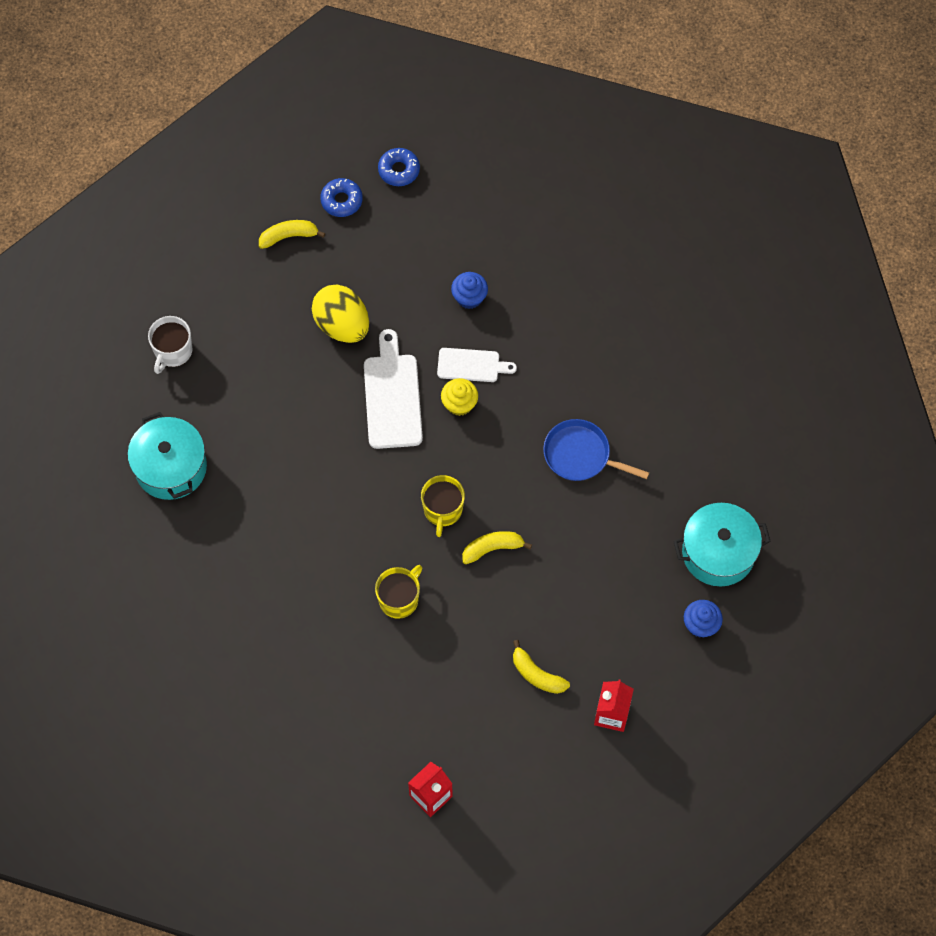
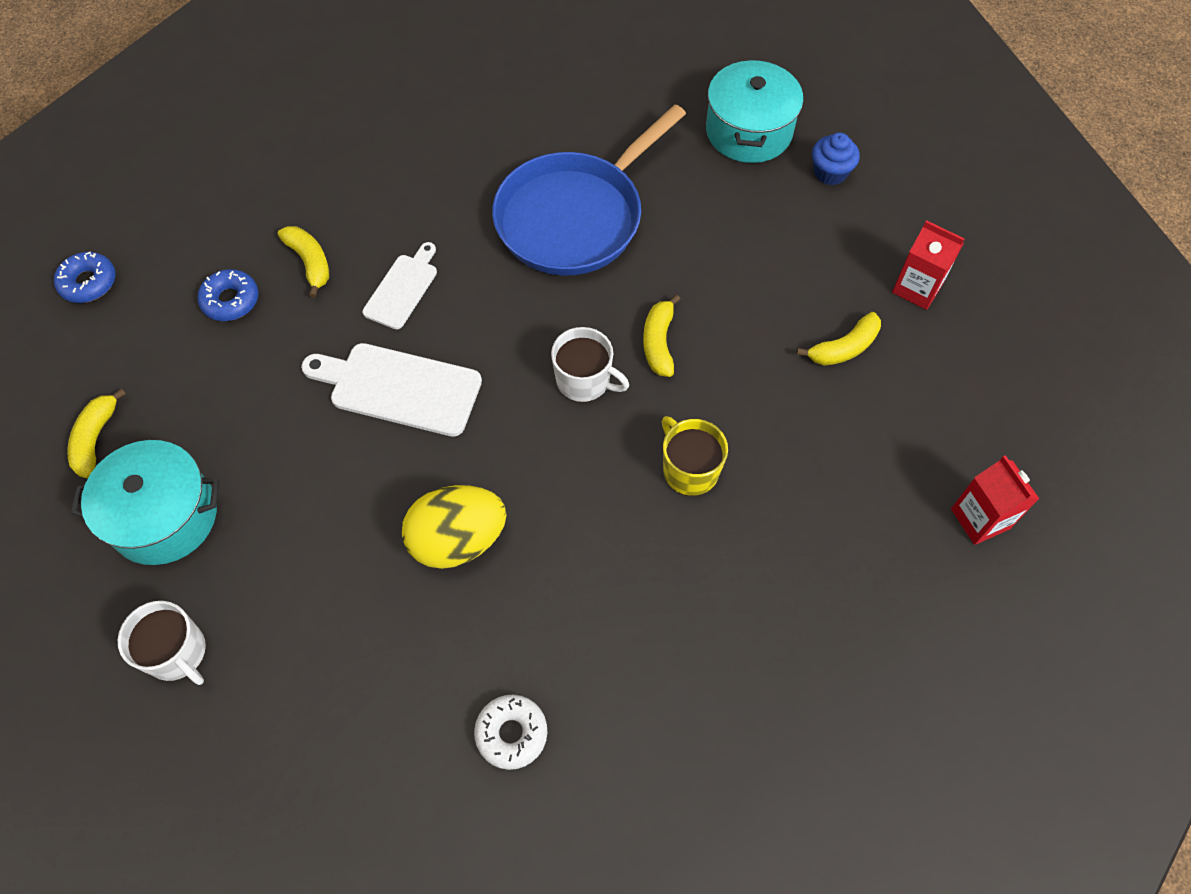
camera: 70 degrees left, 5 degrees down
turquoise pot [128,412,207,500] -> turquoise pot moved to [71,440,220,565]
yellow egg [312,284,369,343] -> yellow egg moved to [402,485,507,569]
blue donut [320,178,363,217] -> blue donut moved to [197,269,259,321]
yellow mug [421,475,465,537] -> white mug [551,327,629,402]
yellow cupcake [441,378,478,416] -> none
blue cupcake [451,272,488,309] -> yellow banana [278,226,329,298]
blue pan [543,419,649,481] -> blue pan [492,104,686,276], size x1.73
none -> white donut [474,695,547,770]

